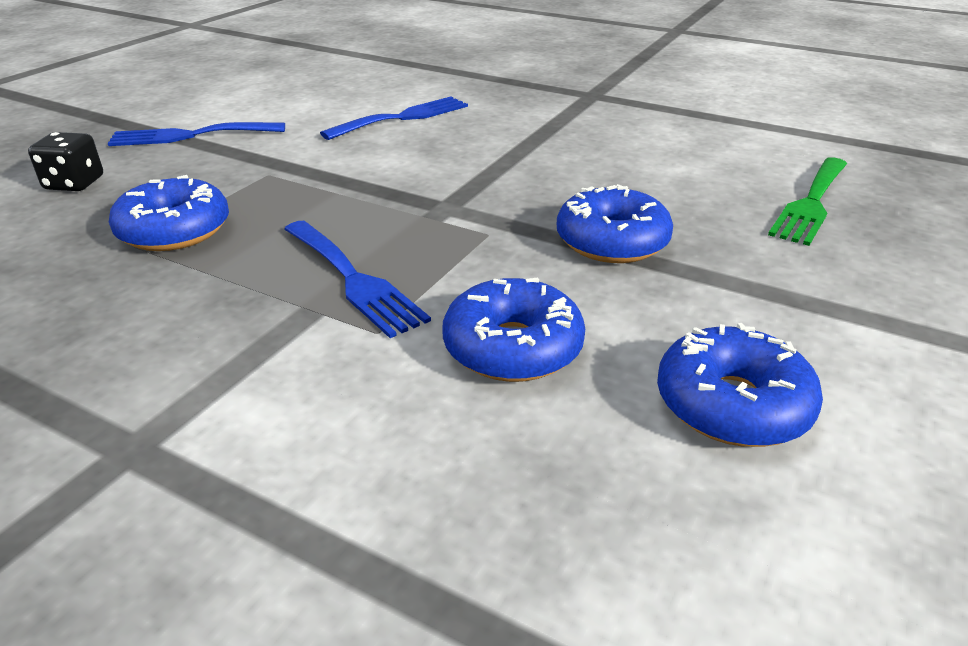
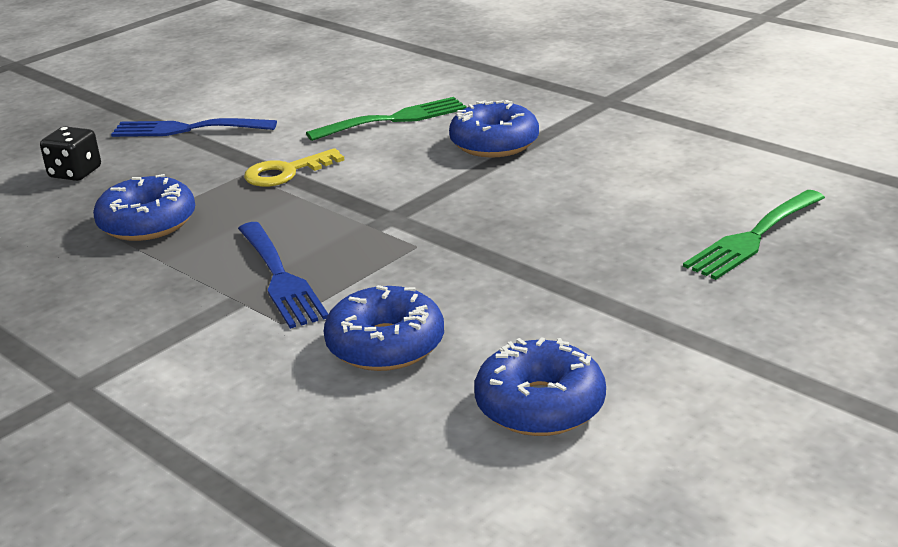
camera: 15 degrees right, 5 degrees down
blue fork [320,96,468,140] -> green fork [306,97,467,141]
blue donut [557,184,673,263] -> blue donut moved to [449,100,539,157]
none -> yellow key [244,148,344,187]

